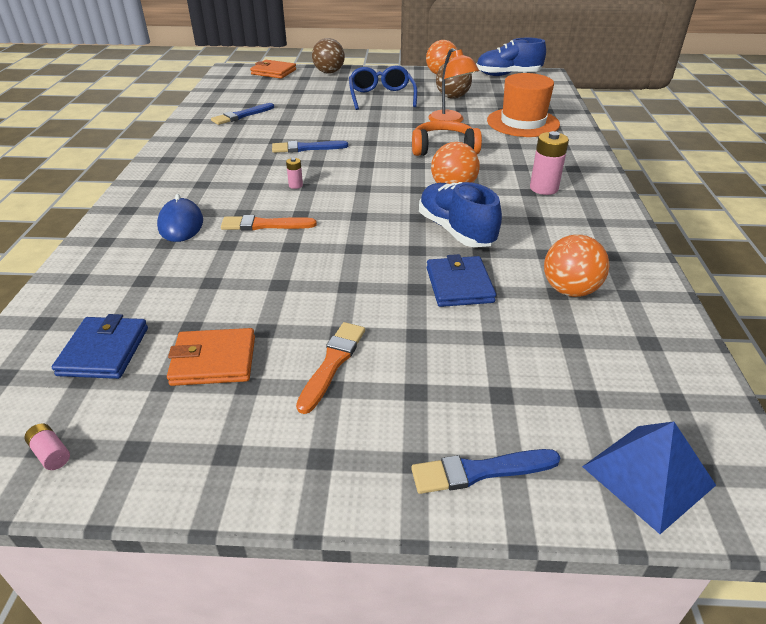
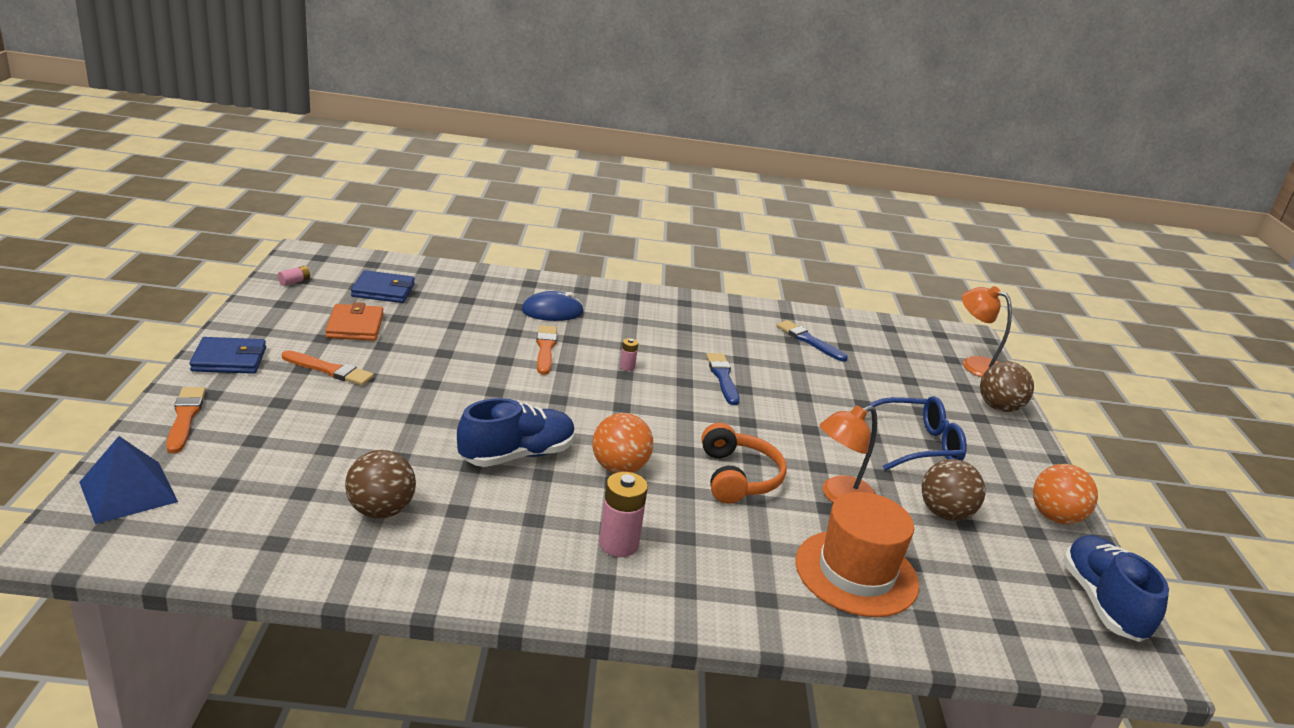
camera: 85 degrees right, 10 degrees down
orange wallet [250,60,296,79] -> orange lamp [962,286,1012,378]
blue brush [411,449,561,494] -> orange brush [166,387,206,453]
blue wallet [427,254,496,307] -> blue wallet moved to [190,337,266,374]
orange ball [544,235,610,297] -> brown ball [345,450,416,519]

